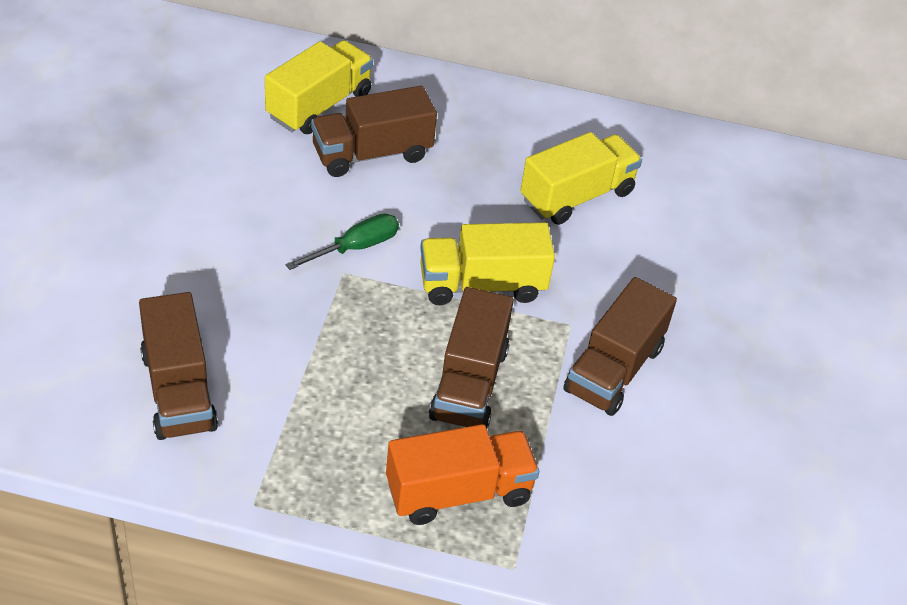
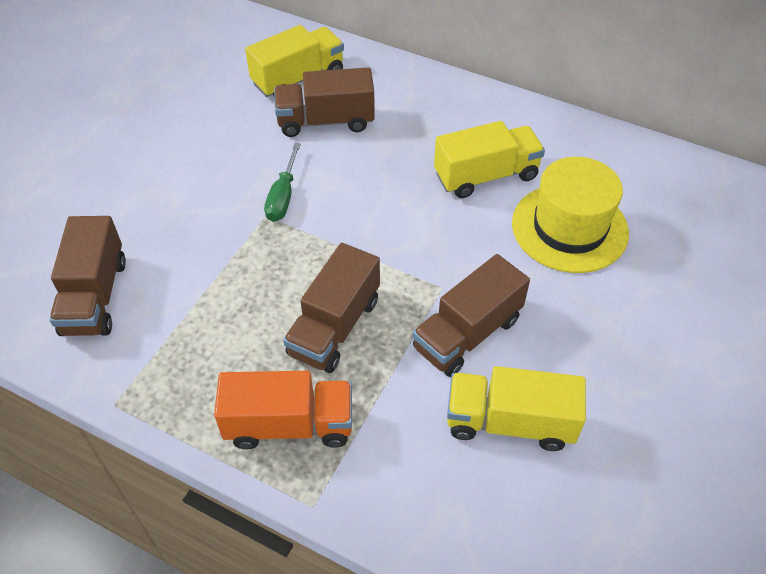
camera: 20 degrees right, 5 degrees up
green screwdriver [286,214,399,270] -> green screwdriver turned 120 degrees clockwise [264,143,301,222]
yellow truck [420,222,555,305] -> yellow truck moved to [447,366,586,451]
none -> yellow hat [512,157,629,273]

